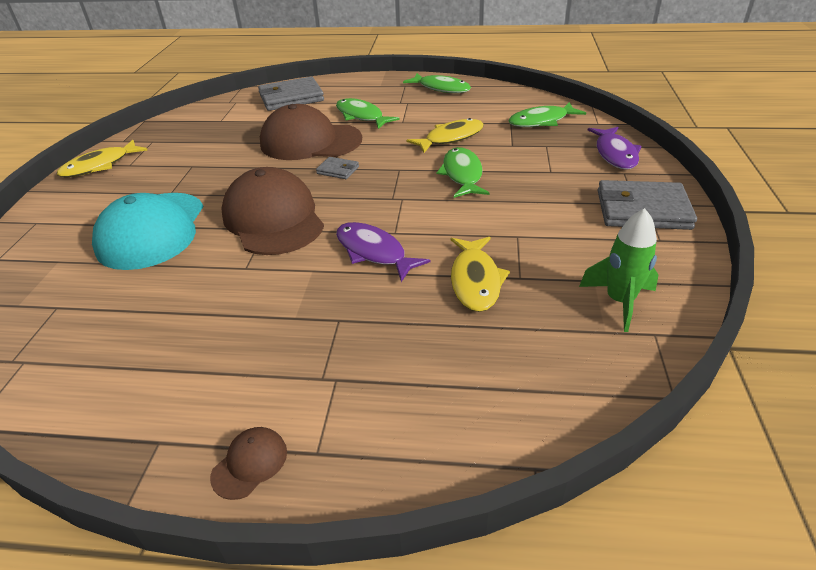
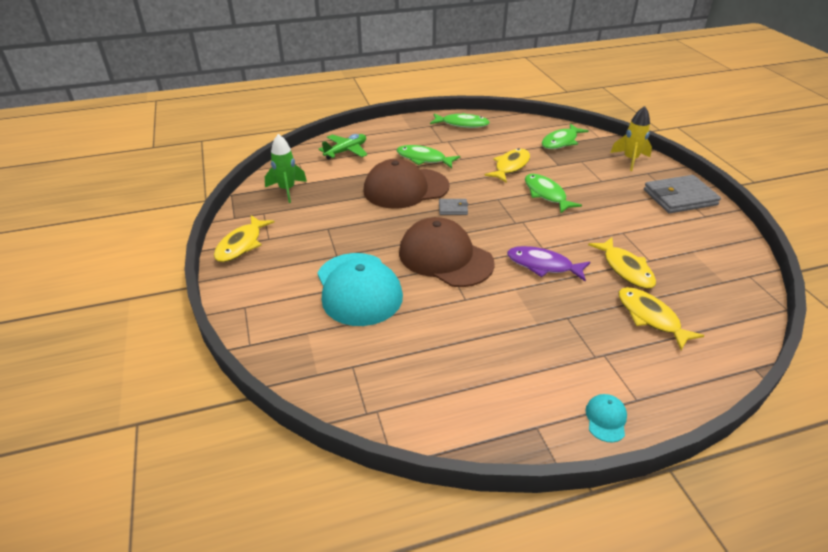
camera: 25 degrees left, 0 degrees up
brown cap [210,427,287,500] -> turquoise cap [585,394,627,443]
grey wallet [258,77,324,111] -> green plane [318,134,368,159]
green rocket [579,208,659,332] -> green rocket moved to [265,134,307,203]
purple fish [588,127,642,170] -> yellow rocket [610,106,652,171]
none -> yellow fish [618,287,704,350]

